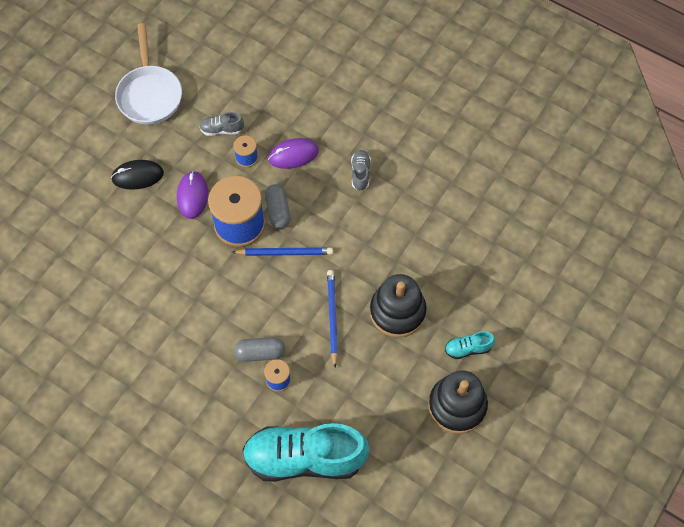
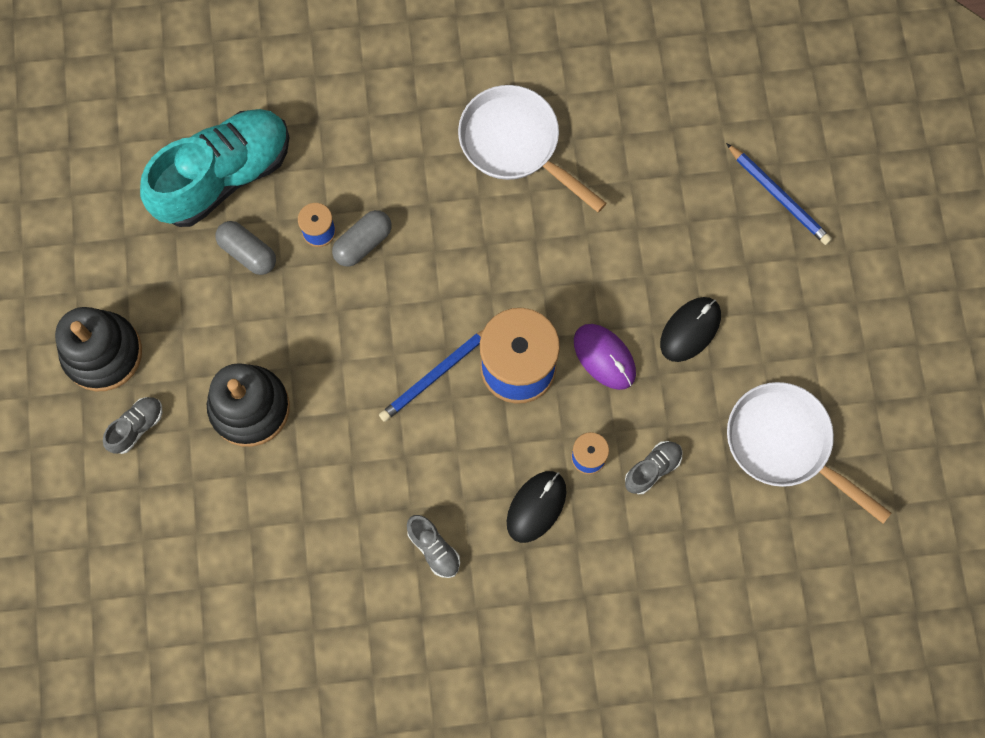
camera: 140 degrees right, 10 degrees up
grey capsule [265,184,290,228] -> grey capsule moved to [215,221,276,275]
purple mouse [268,138,319,169] -> black mouse [507,471,566,543]
blue pencil [327,270,338,368] -> blue pencil moved to [726,143,832,245]
turquoise shoe [445,331,495,359] -> grey shoe [103,397,162,454]
none -> white pan [458,85,607,213]

